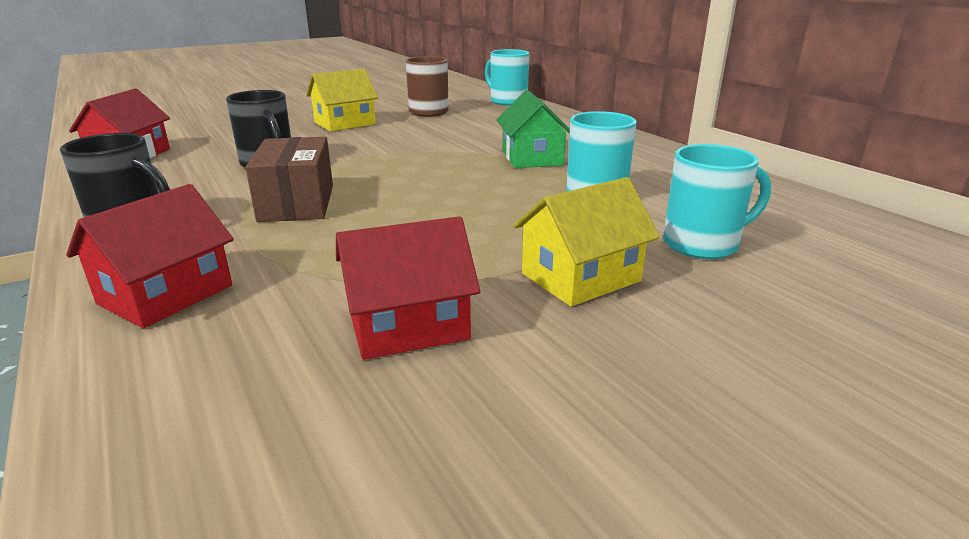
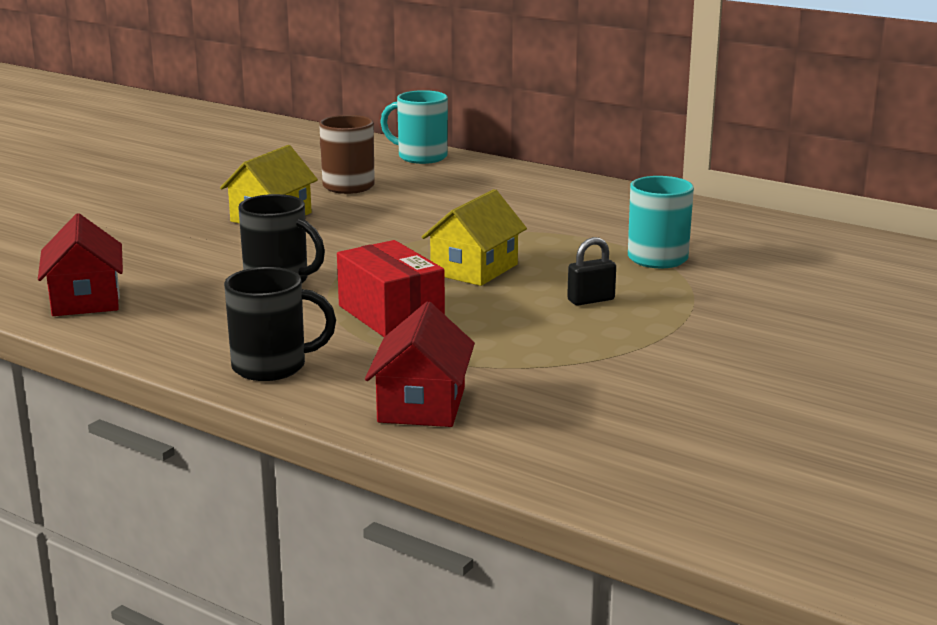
camera: 25 degrees left, 5 degrees down
brown box [245,137,333,222] -> red box [337,240,445,337]
red house [336,216,480,360] -> none
green house [496,90,570,168] -> none
yellow house [513,177,660,307] -> yellow house moved to [422,189,527,286]
turquoise mug [663,144,771,259] -> none
none -> black padlock [567,237,616,305]

